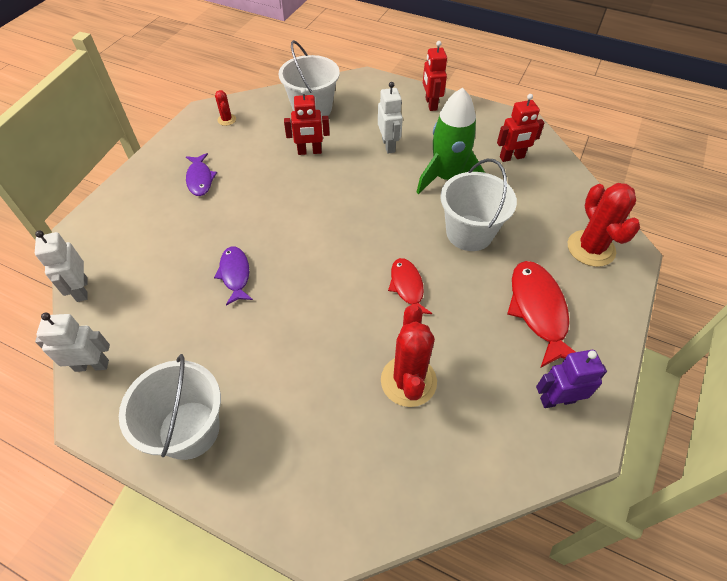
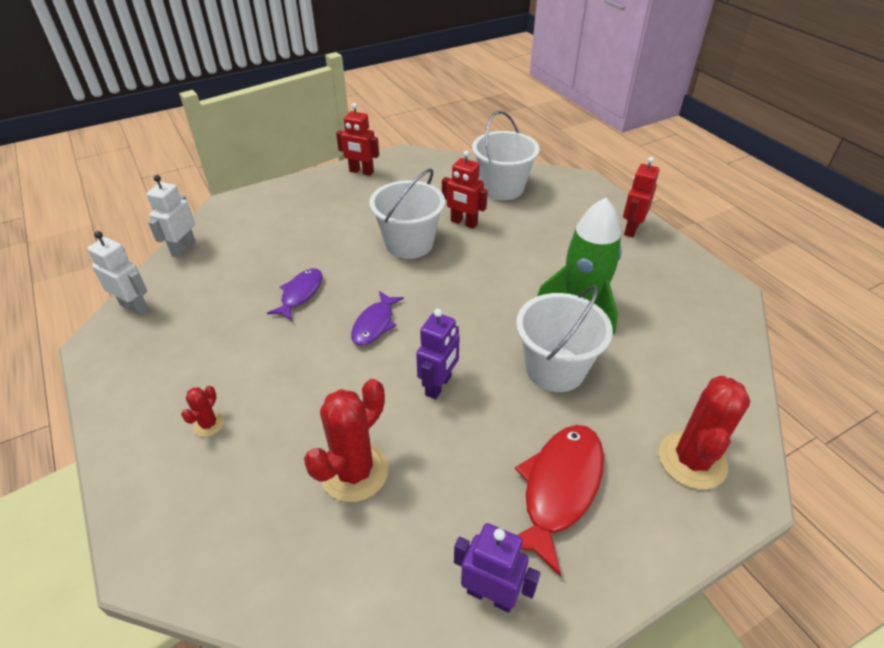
camera: 35 degrees right, 10 degrees down
white bucket [119,354,221,460] -> white bucket moved to [369,169,445,259]
purple fish [186,153,217,196] -> purple fish moved to [351,291,404,346]
red cactus [215,90,236,126] -> red cactus moved to [181,386,224,437]
white robot [378,82,403,153] -> none
red fish [388,258,432,314] -> purple robot [416,309,460,399]
red robot [497,94,544,162] -> red robot moved to [336,103,379,176]

